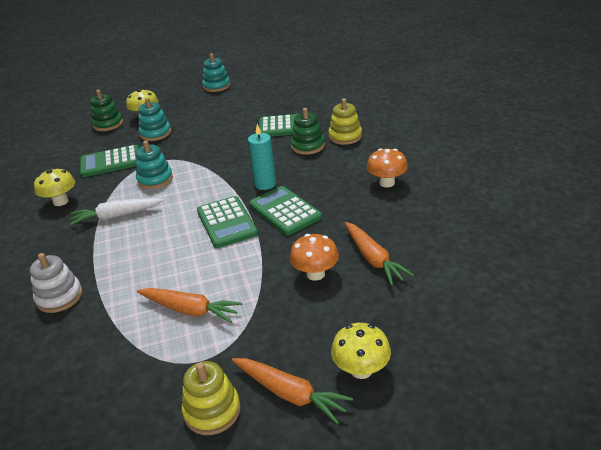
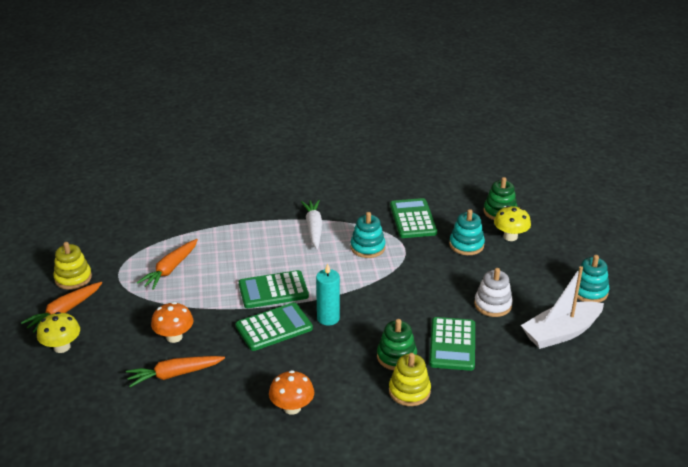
camera: 95 degrees right, 0 degrees up
white stacking toy [30,253,83,313] -> white stacking toy moved to [474,268,513,317]
yellow mushroom [34,168,75,206] -> none
none -> white boat [521,266,604,349]

